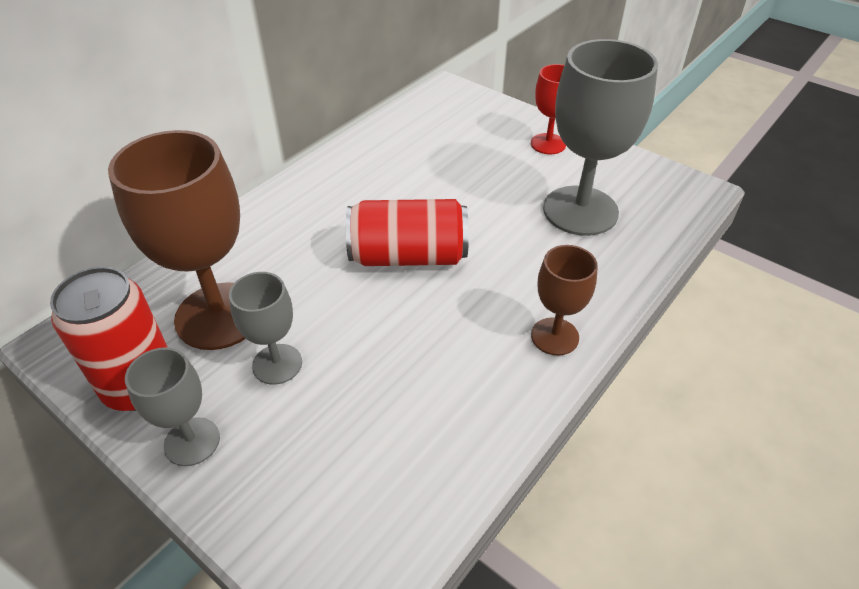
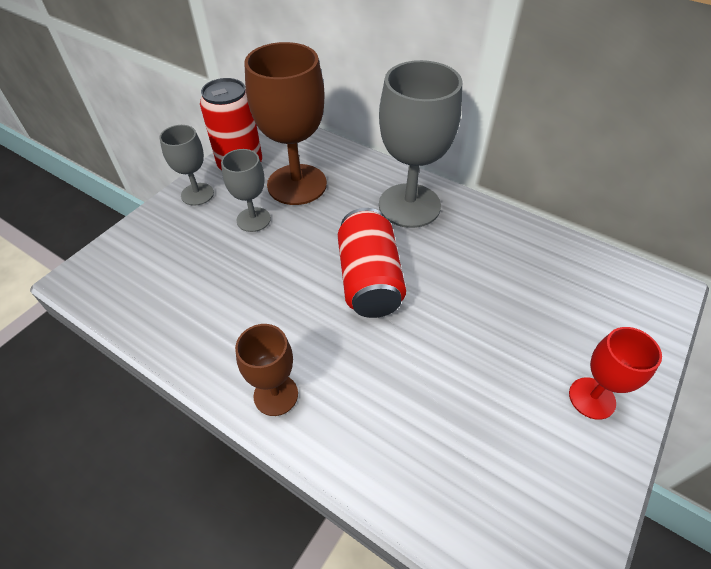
camera: 85 degrees right, 5 degrees up
grey goblet [543,39,658,236] -> grey goblet moved to [379,60,462,228]

